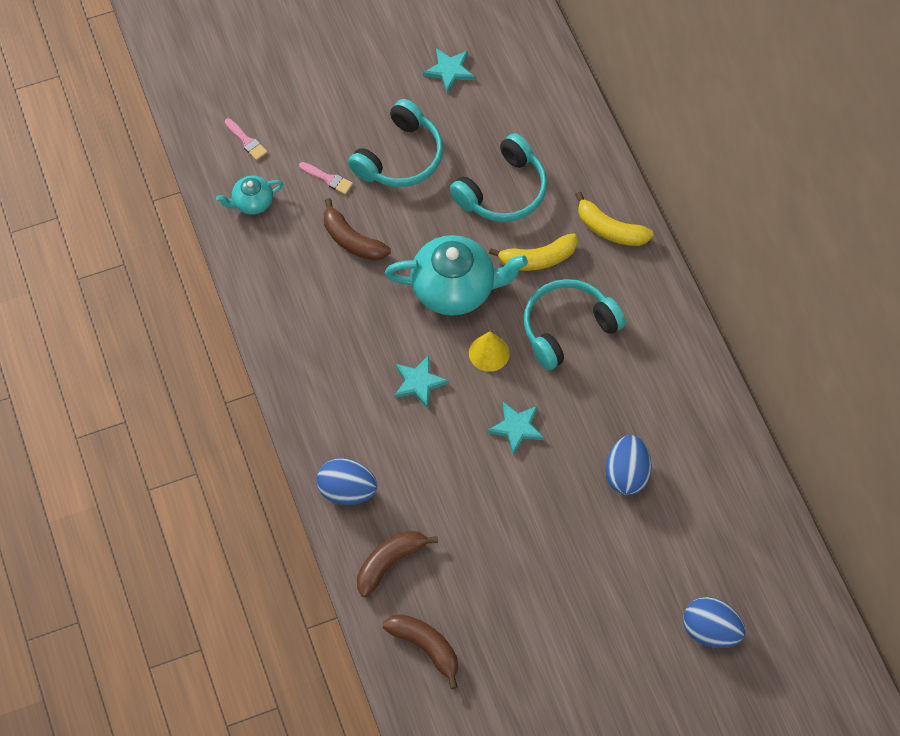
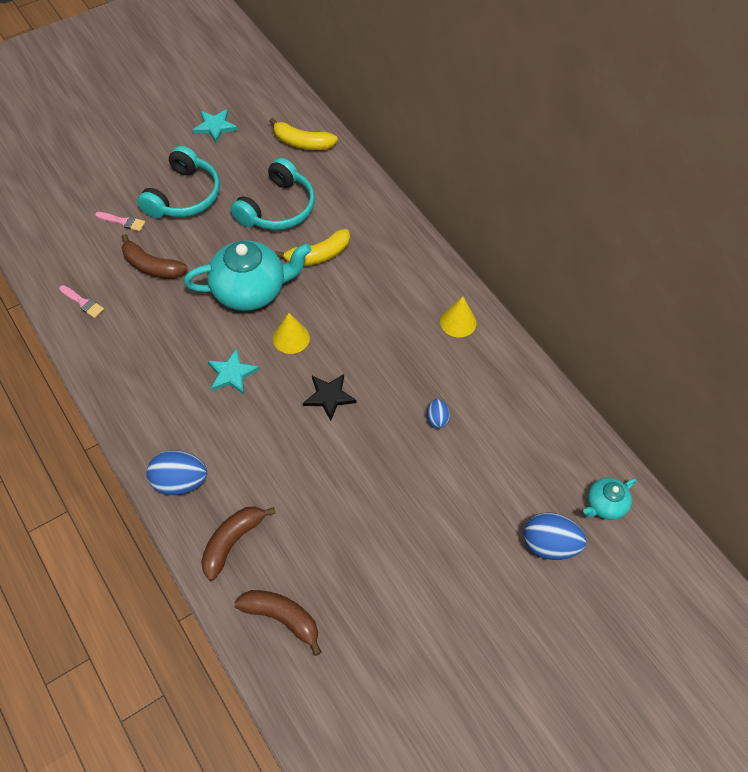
camera: 15 degrees left, 5 degrees down
turquoise teapot [216,176,283,215] -> turquoise teapot moved to [583,478,637,520]
pink brush [225,118,267,160] -> pink brush moved to [59,285,104,318]
turquoise star [487,402,545,455] -> black star [303,374,356,421]
turquoise headphones [523,279,626,370] -> none
yellow banana [575,192,654,246] -> yellow banana moved to [270,118,338,150]
blue egg [605,435,652,495] -> blue egg [427,399,450,428], size x0.54
none -> yellow cone [440,297,477,337]

